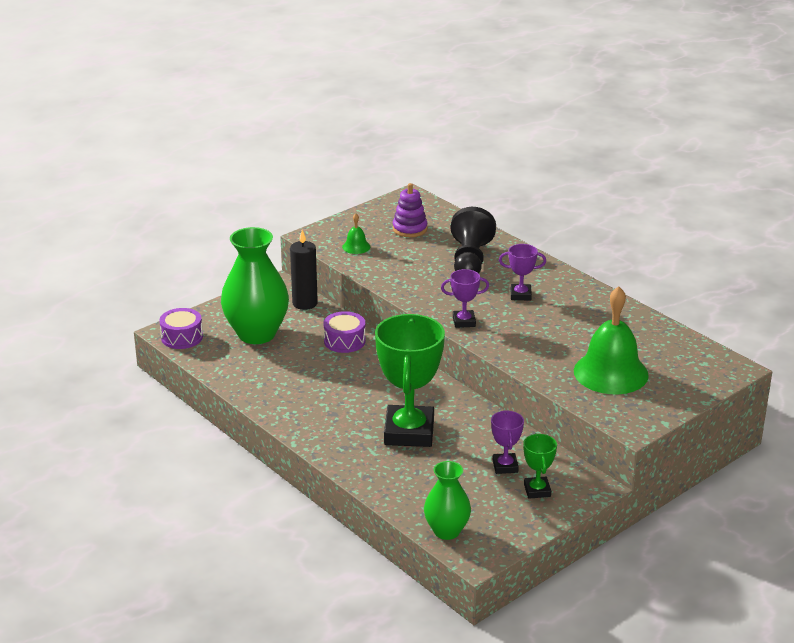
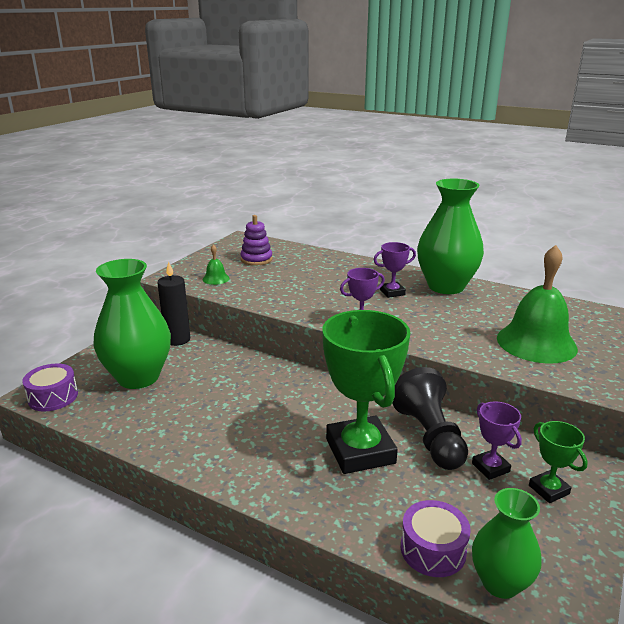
camera: 20 degrees left, 5 degrees down
purple drum [323,311,366,353] -> purple drum moved to [401,500,471,577]
black pawn [451,207,496,273] -> black pawn moved to [392,367,468,470]
none -> green vase [417,179,484,294]

